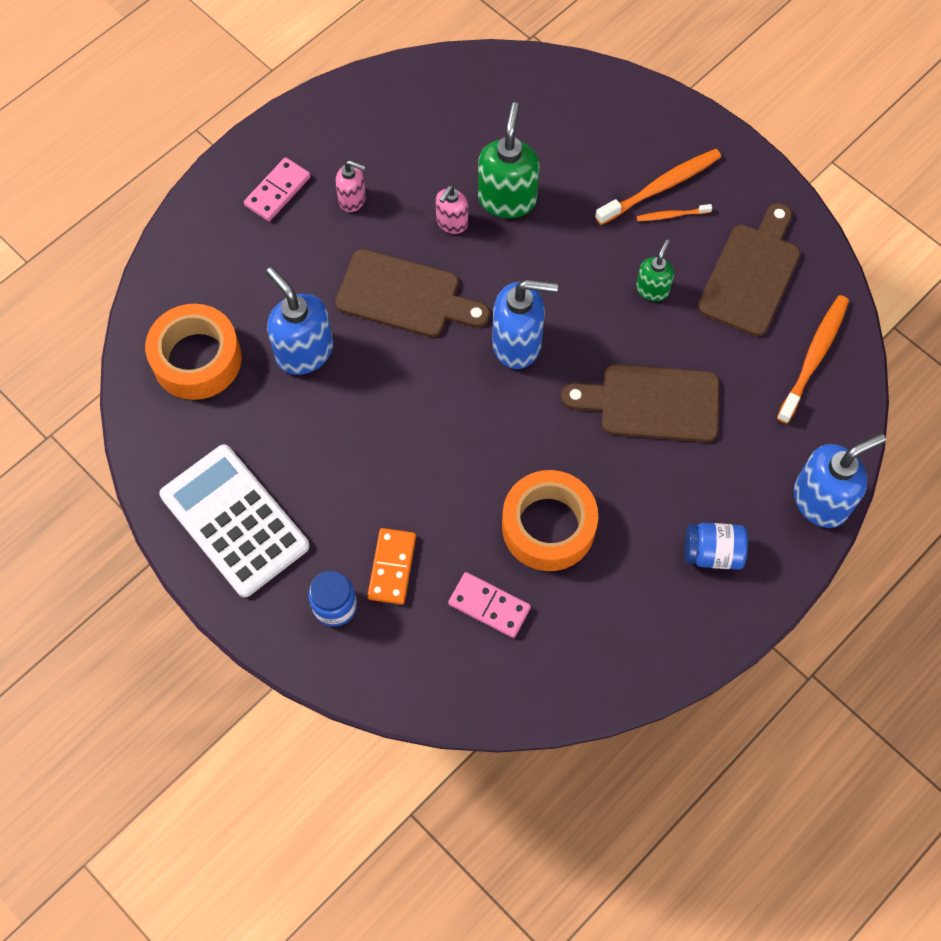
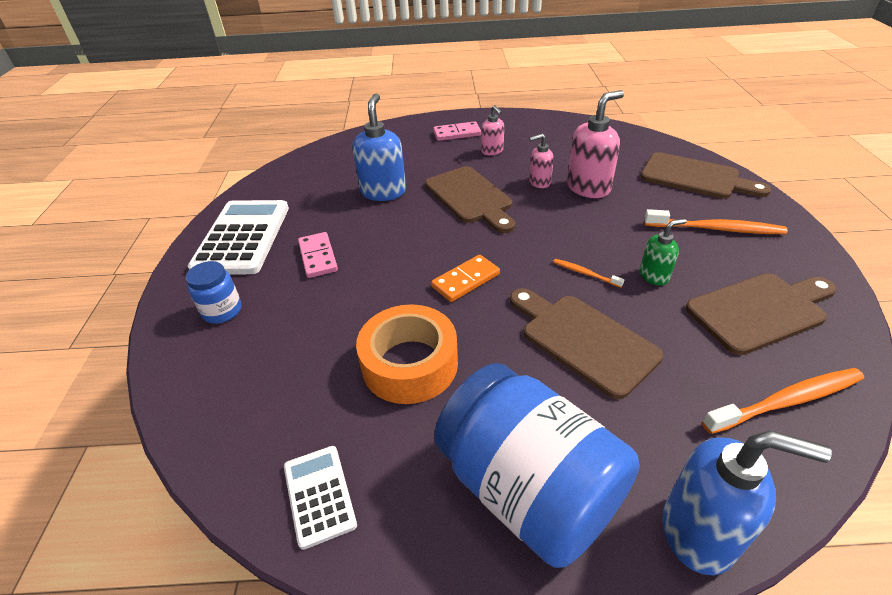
camera: 45 degrees right, 25 degrees down
orange tape [145,304,242,400] -> none
orange domino [367,528,416,605] -> orange domino moved to [431,255,500,302]
pink domino [448,572,531,638] -> pink domino moved to [298,232,338,278]
green soap dispenser [478,102,539,218] -> pink soap dispenser [567,90,624,198]
blue soap dispenser [492,279,558,369] -> none
orange toothbrush [637,204,712,221] -> orange toothbrush moved to [553,259,624,288]
blue jar [685,523,748,570] -> blue jar [434,363,640,568], size x2.20
none -> white calculator [284,446,357,550]
none -> brown cutting board [640,152,771,199]

